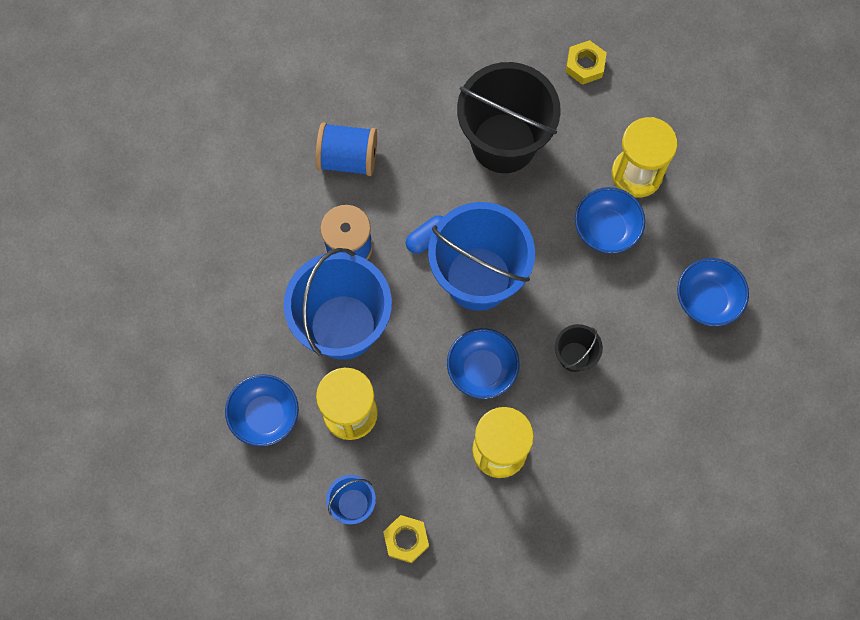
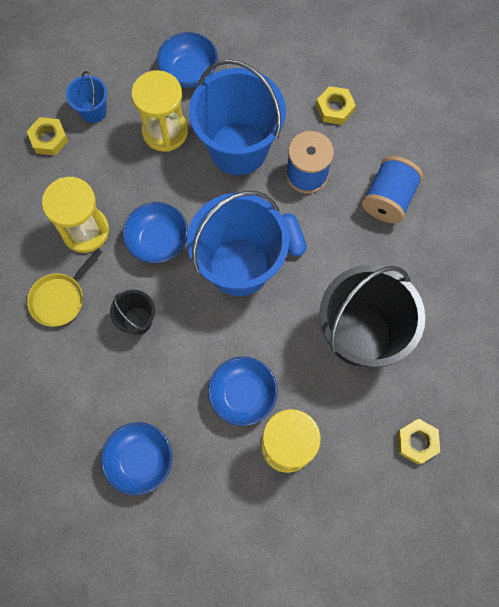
camera: 110 degrees right, 0 degrees up
none -> yellow pan [27,248,103,327]
none -> yellow nut [316,86,356,125]

